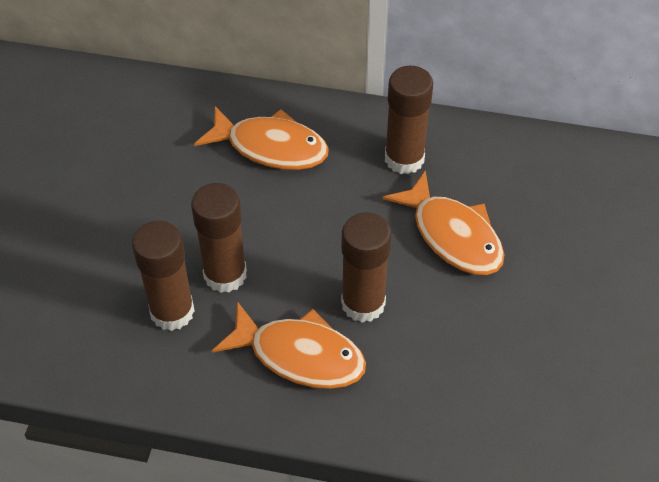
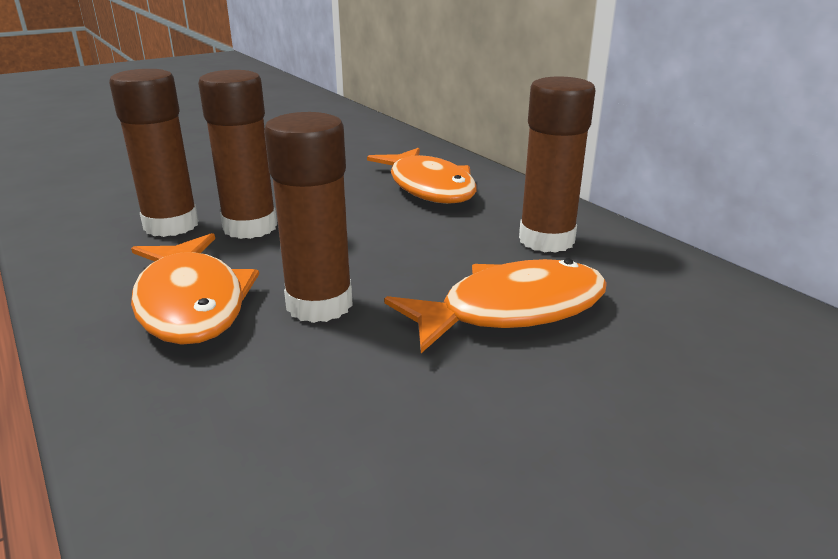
camera: 45 degrees right, 25 degrees down
orange fish [382,170,504,275] -> orange fish turned 120 degrees counterclockwise [384,259,607,353]

